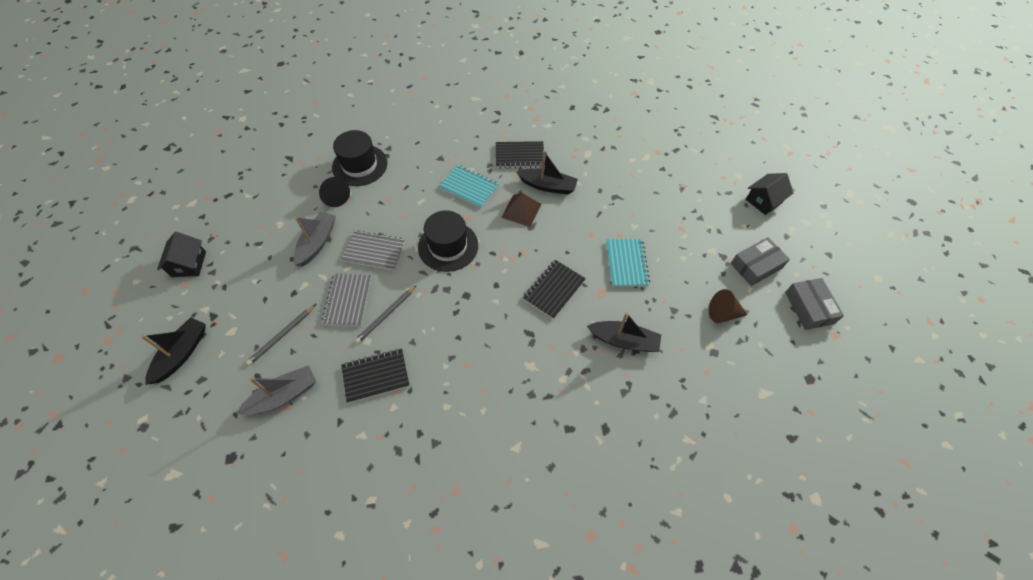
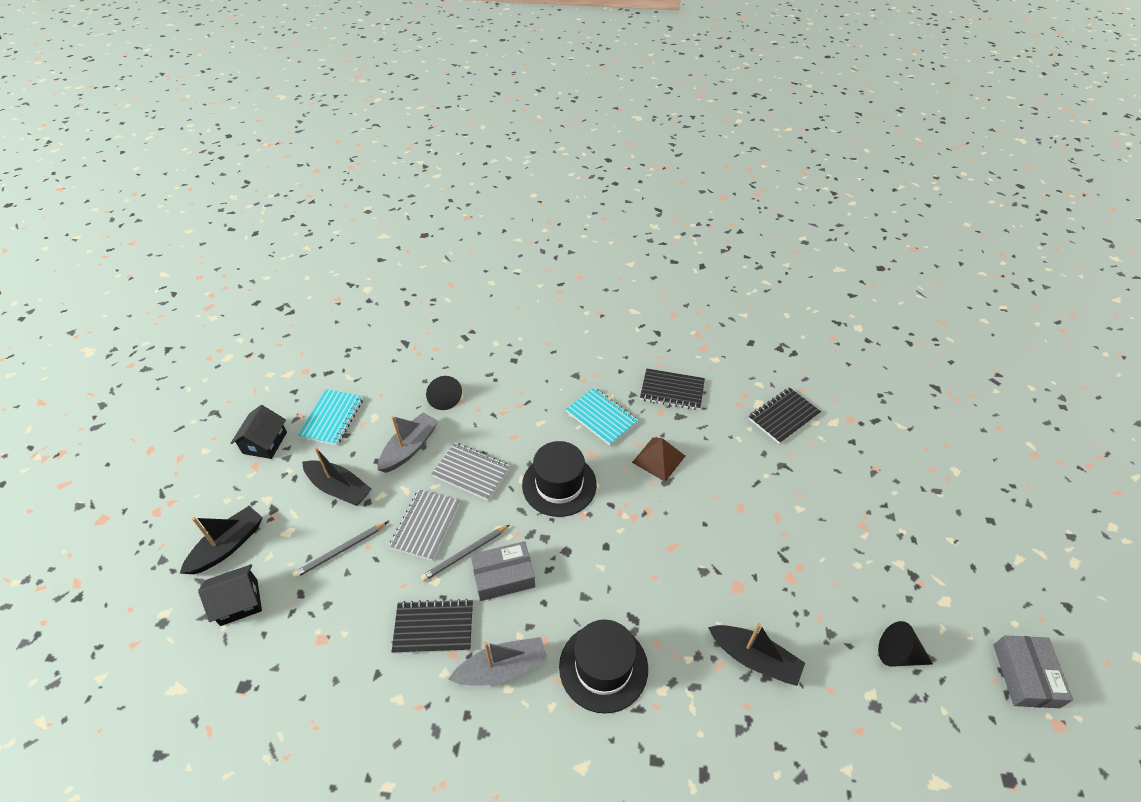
camera: 15 degrees right, 10 degrees down
grey boat [236,365,316,415] -> grey boat moved to [448,637,548,686]
black hat [332,130,387,186] -> black hat moved to [559,619,648,714]
black boat [516,151,578,194] -> black boat moved to [302,447,371,506]
black notebook [523,260,586,319] -> black notebook moved to [749,387,821,444]
turquoise notebook [606,239,650,287] -> turquoise notebook moved to [298,389,363,445]
brown cone [709,289,747,323] -> black cone [878,621,933,667]
grey box [731,237,790,286] -> grey box moved to [471,541,535,601]
black house [746,173,793,215] -> black house moved to [198,564,262,626]

